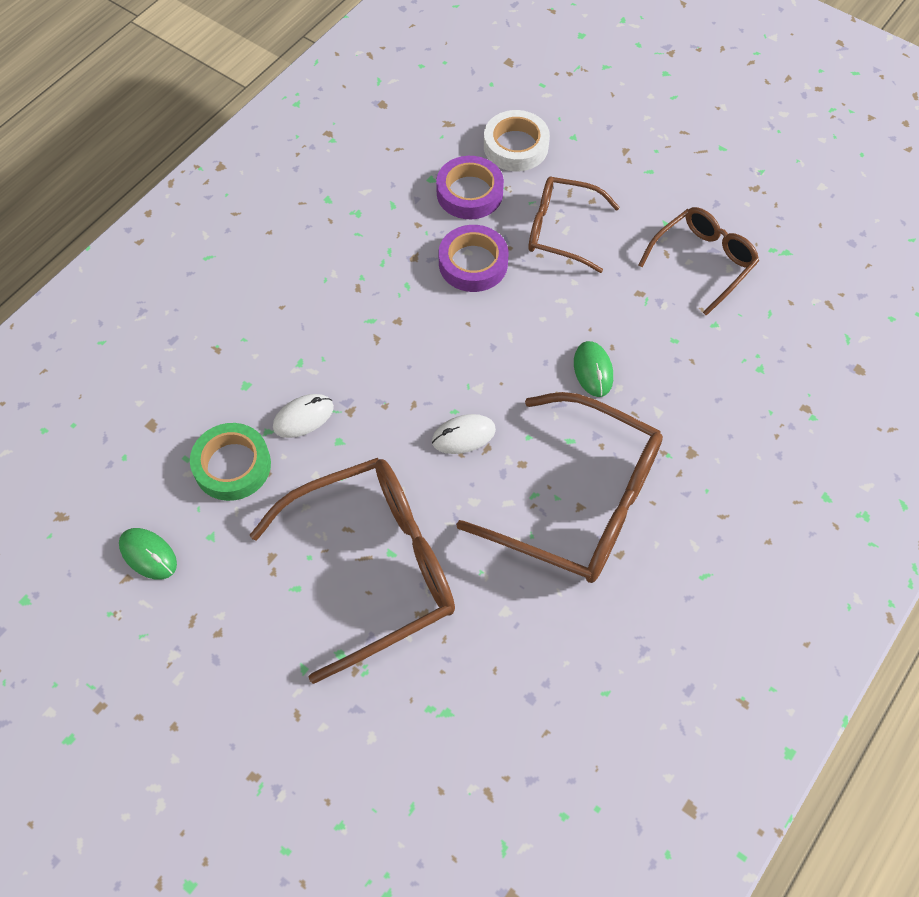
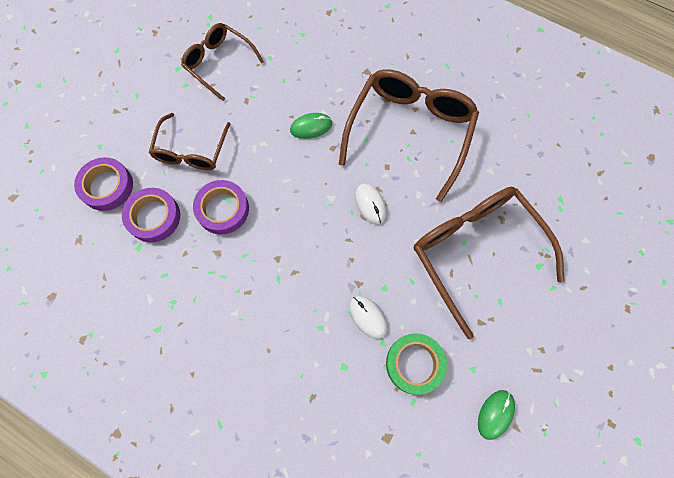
camera: 95 degrees left, 10 degrees up
white tape [484,110,550,171] -> purple tape [74,157,133,211]

